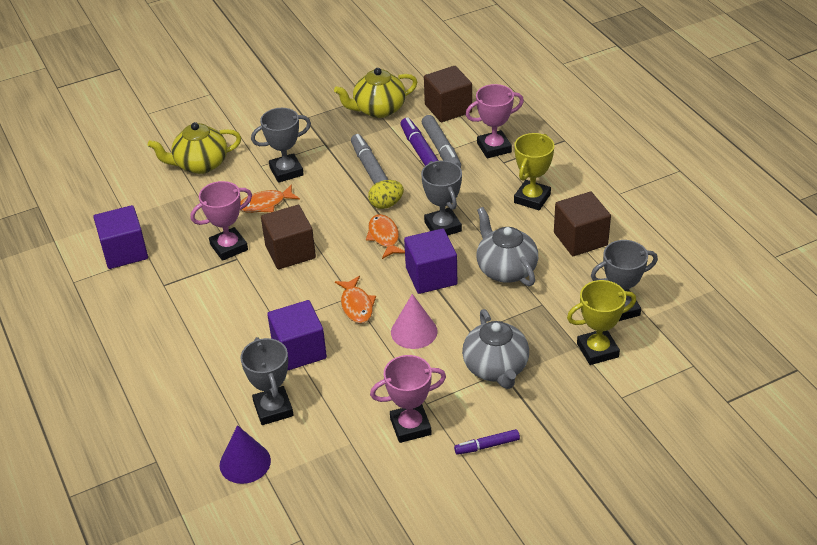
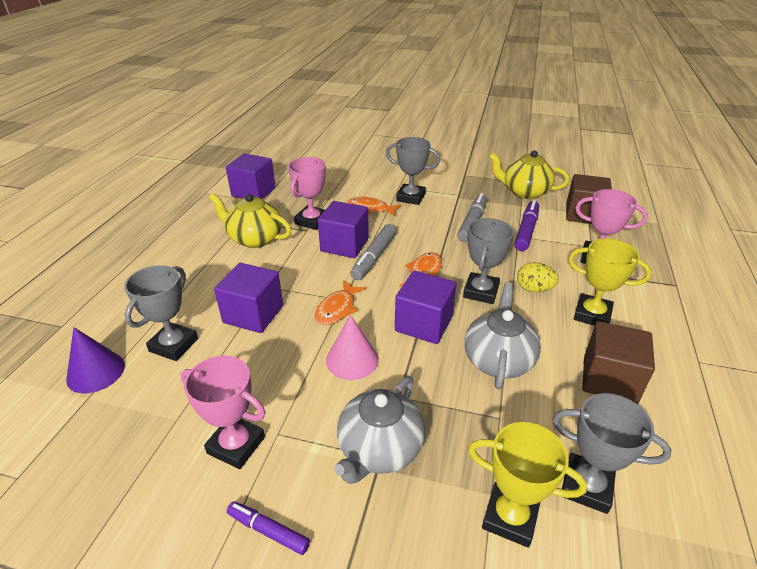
camera: 40 degrees right, 5 degrees down
yellow teapot [148,122,241,174] -> yellow teapot moved to [209,193,291,248]
pink trophy [190,181,252,261] -> pink trophy turned 75 degrees counterclockwise [288,157,326,230]
brown cube [261,205,316,269] -> purple cube [318,201,369,258]
yellow egg [368,180,404,209] -> yellow egg moved to [517,262,559,292]
grey marker [422,115,461,168] -> grey marker moved to [350,224,396,280]
yellow trophy [514,133,554,210] -> yellow trophy turned 45 degrees clockwise [568,238,652,326]

